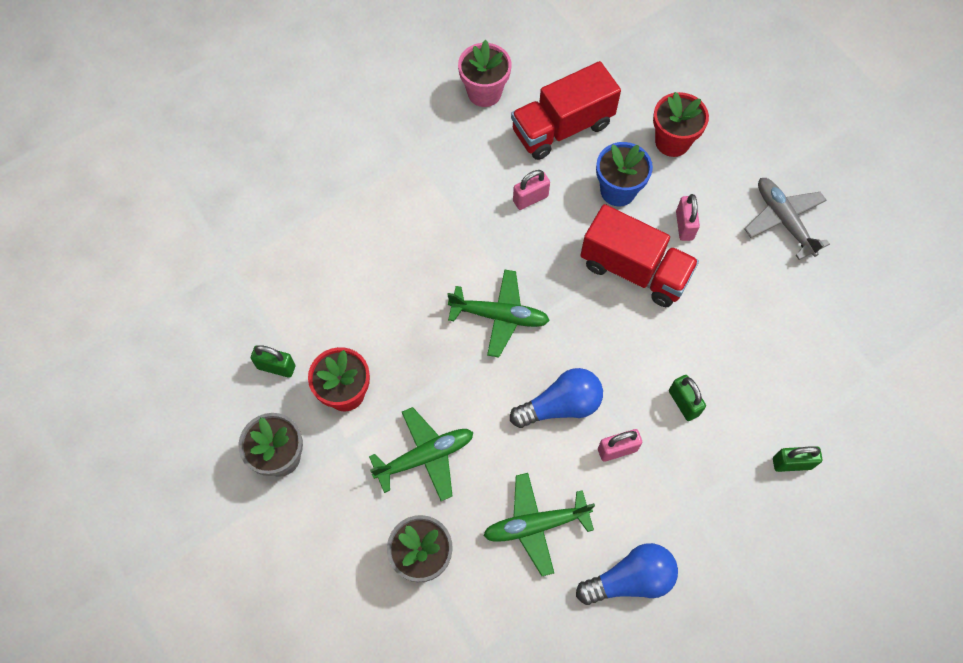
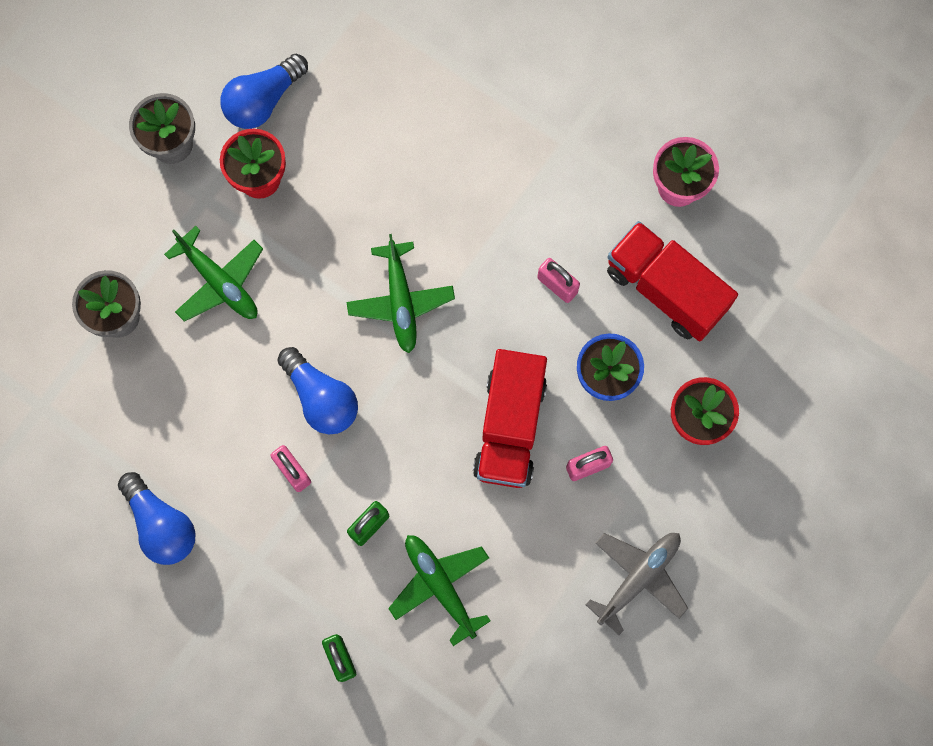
camera: 70 degrees right, 10 degrees up
green padlock [251,345,296,378] -> blue light bulb [220,54,308,129]
green plane [483,473,595,576] -> green plane moved to [388,535,491,646]

